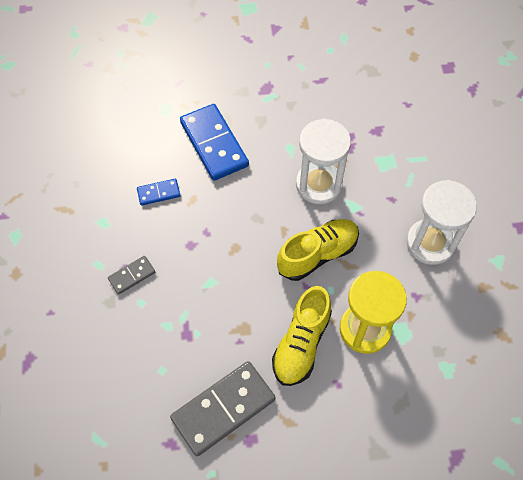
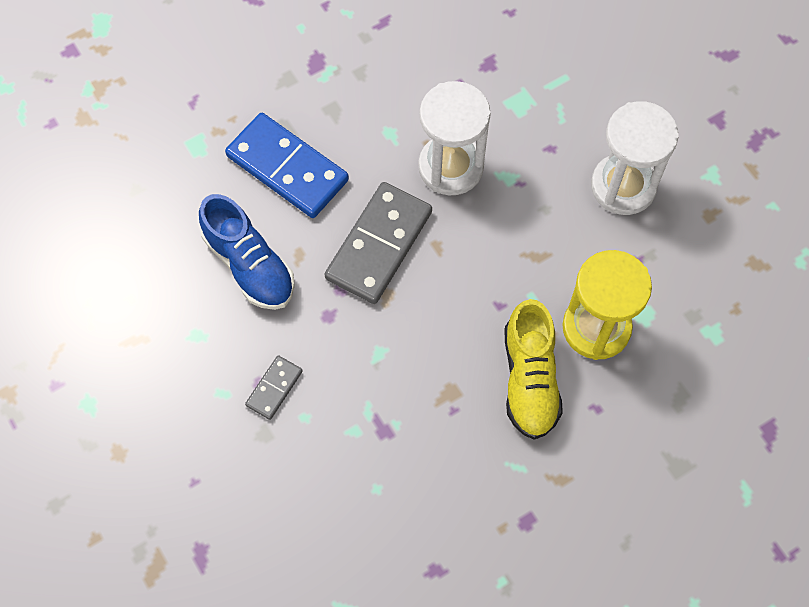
camera: 25 degrees left, 5 degrees up
blue domino [137,179,181,206] -> blue shoe [199,194,295,310]
grey domino [170,361,275,456] -> grey domino moved to [325,182,432,304]
yellow shoe [277,219,359,281] -> none

